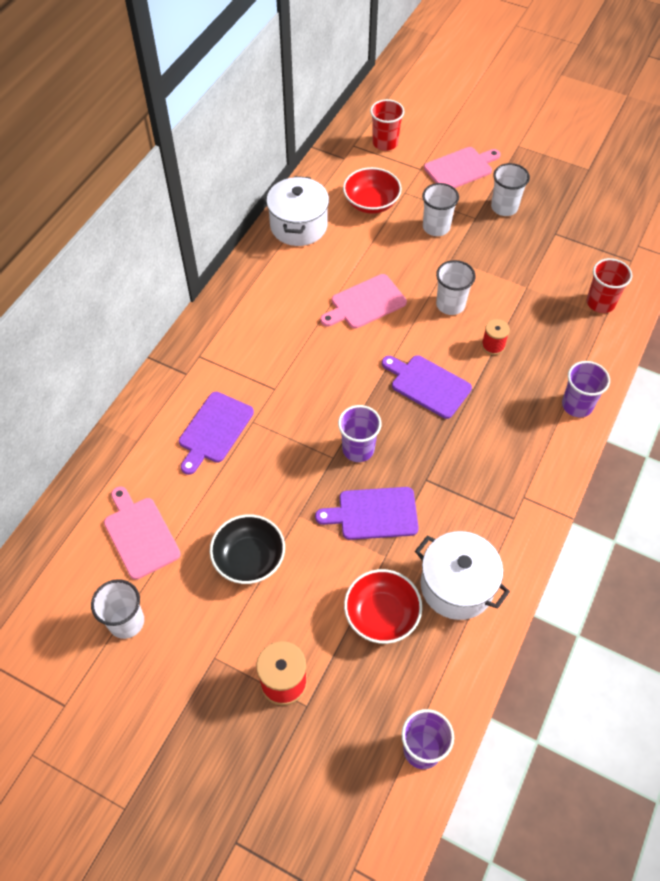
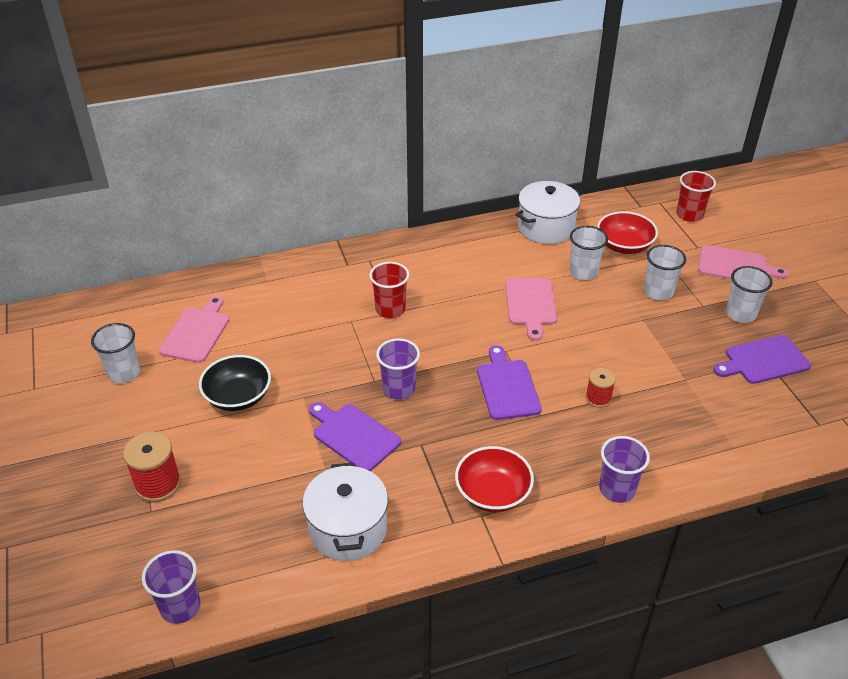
camera: 45 degrees right, 15 degrees down
purple cutting board [179,392,254,475] -> purple cutting board moved to [713,335,811,384]
pink cutting board [320,274,407,329] -> pink cutting board turned 105 degrees counterclockwise [506,278,557,341]
red bowl [344,569,422,644] -> red bowl moved to [455,446,534,512]
white cup [436,260,476,315] -> white cup moved to [569,226,608,280]
red cup [587,258,632,313] -> red cup moved to [369,262,409,318]

